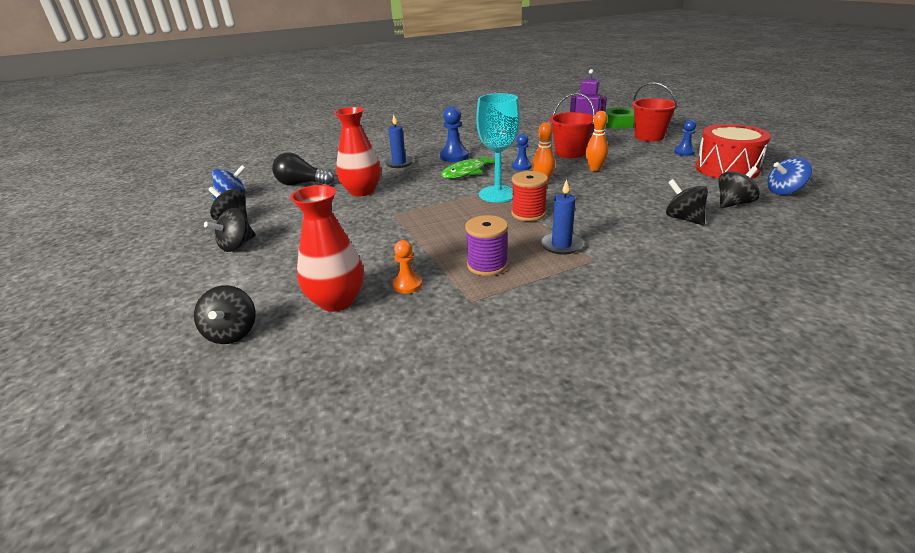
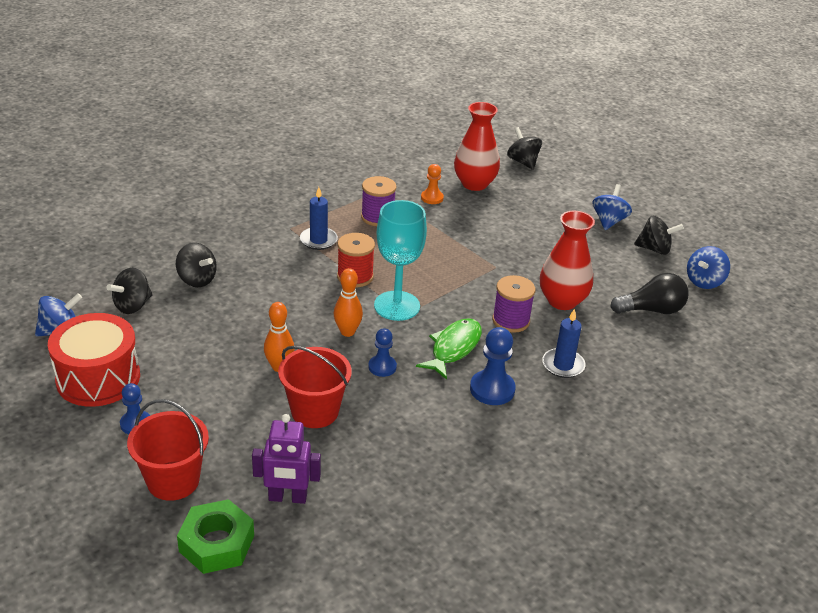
camera: 160 degrees right, 5 degrees up
black spinning top [204,208,256,252] -> blue spinning top [592,184,632,230]
none -> purple spool [492,275,536,333]

